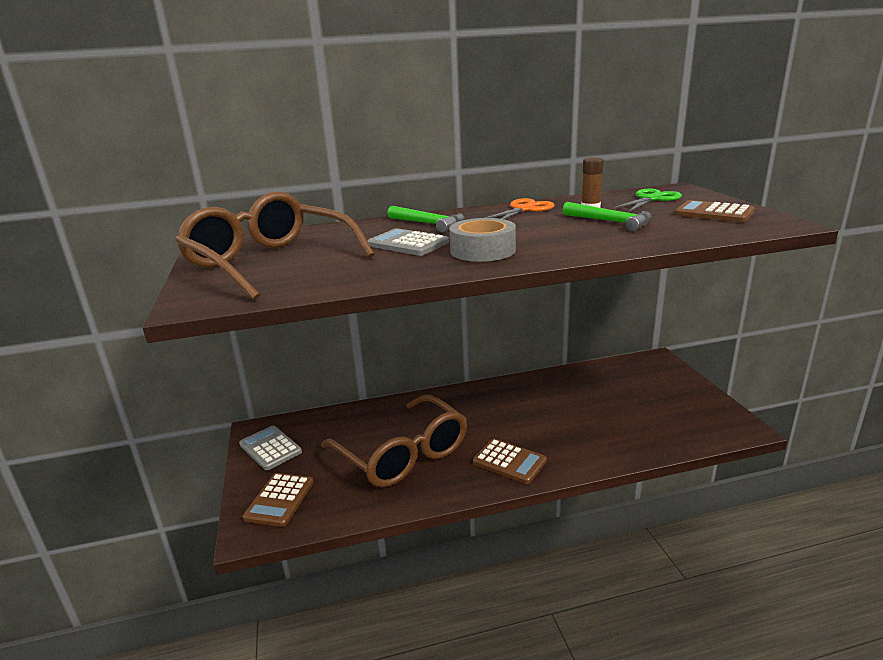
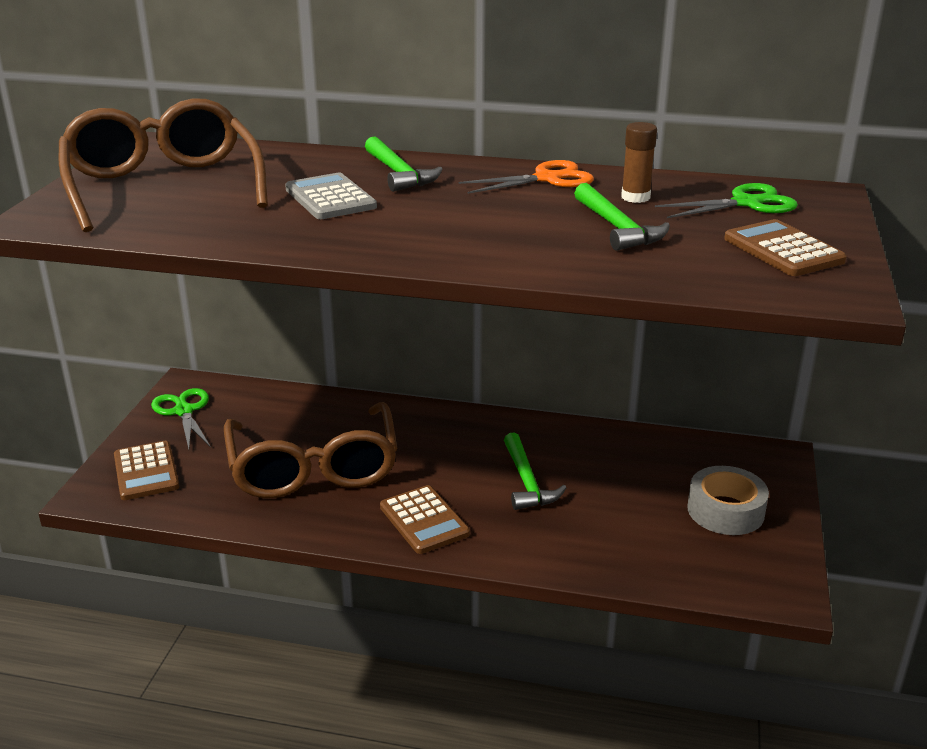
camera: 25 degrees right, 5 degrees up
grey calculator [239,426,302,470] -> green scissors [151,388,211,449]
brown calculator [243,473,314,527] -> brown calculator turned 60 degrees counterclockwise [114,441,179,500]
grey tape [449,218,516,262] -> grey tape moved to [687,466,769,535]
none -> green hammer [504,432,567,510]

